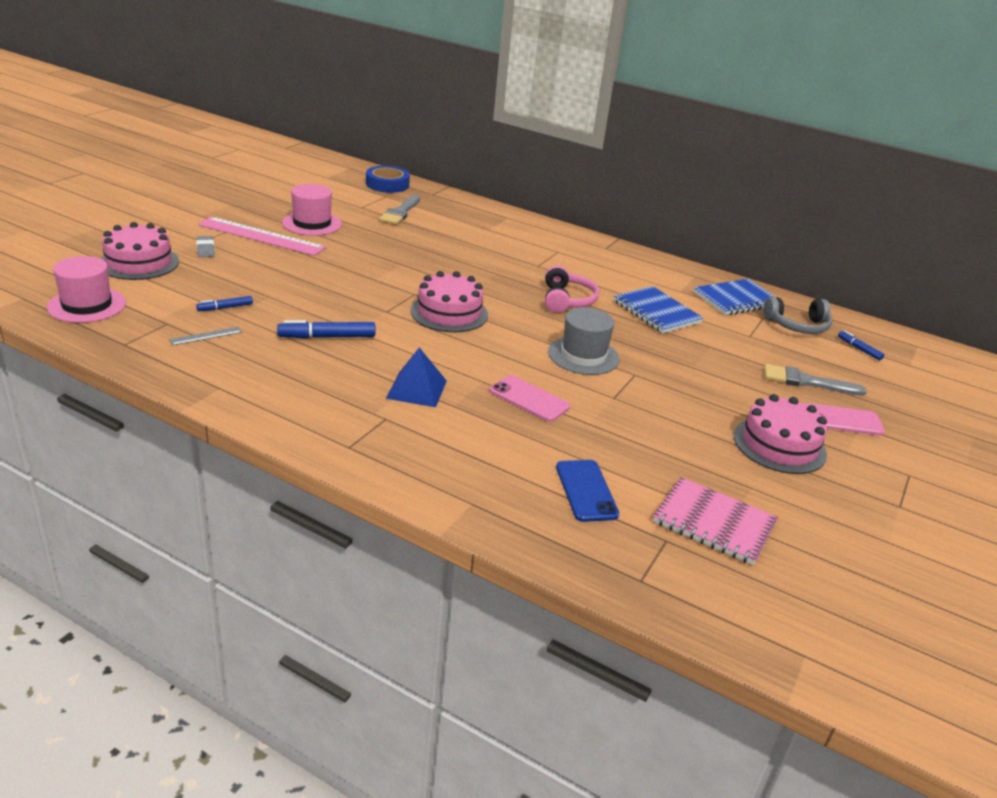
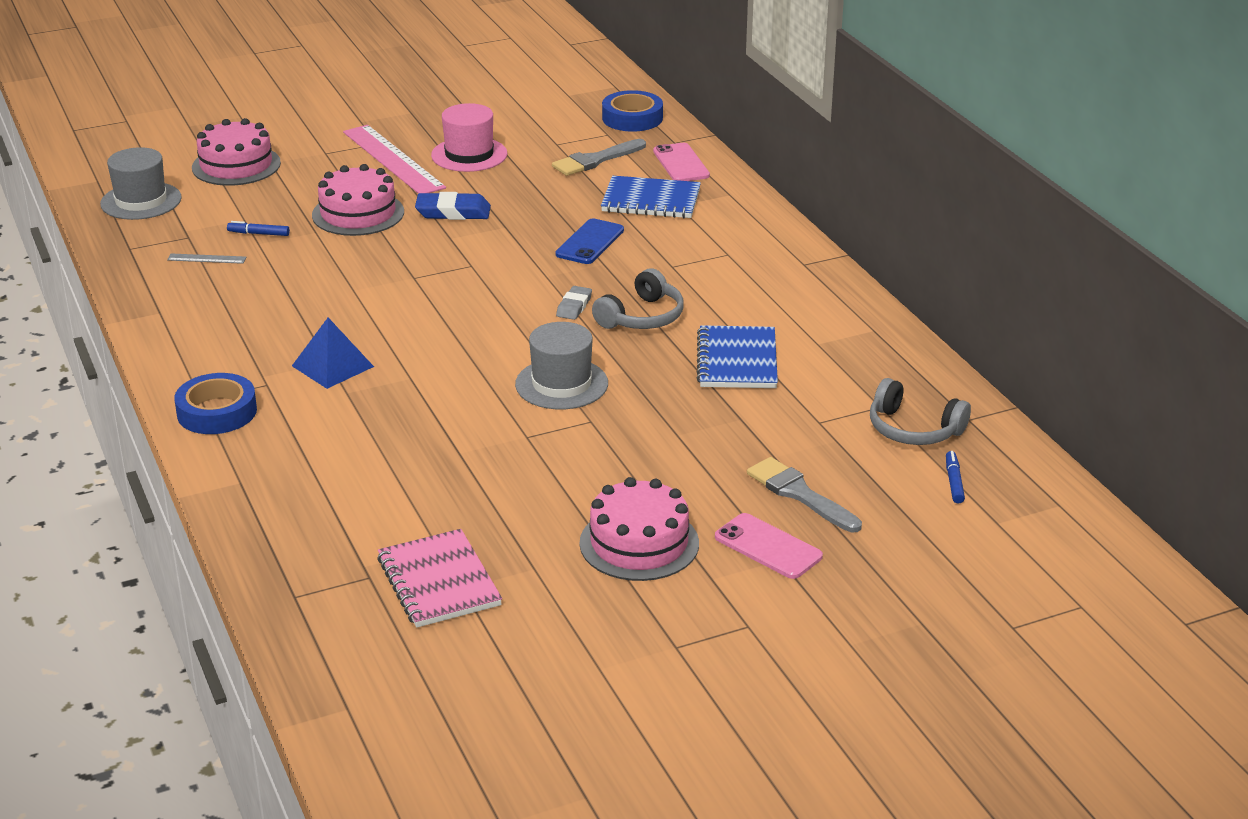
camera: 40 degrees right, 0 degrees up
pink hat [47,256,126,323] -> grey hat [100,147,182,220]
grey eraser [196,236,215,257] -> grey eraser moved to [556,286,592,320]
blue marker [277,320,376,339] -> none
pink cake [410,271,488,332] -> pink cake moved to [312,164,404,236]
pink phone [489,375,570,422] -> pink phone moved to [653,143,710,181]
pink headphones [545,265,599,313] -> grey headphones [592,268,684,329]
blue phone [556,460,619,522] -> blue phone moved to [556,219,624,264]
blue notebook [694,279,776,315] -> blue notebook moved to [601,176,701,218]
none -> blue tape [174,373,257,434]
none -> blue eraser [415,192,491,220]

